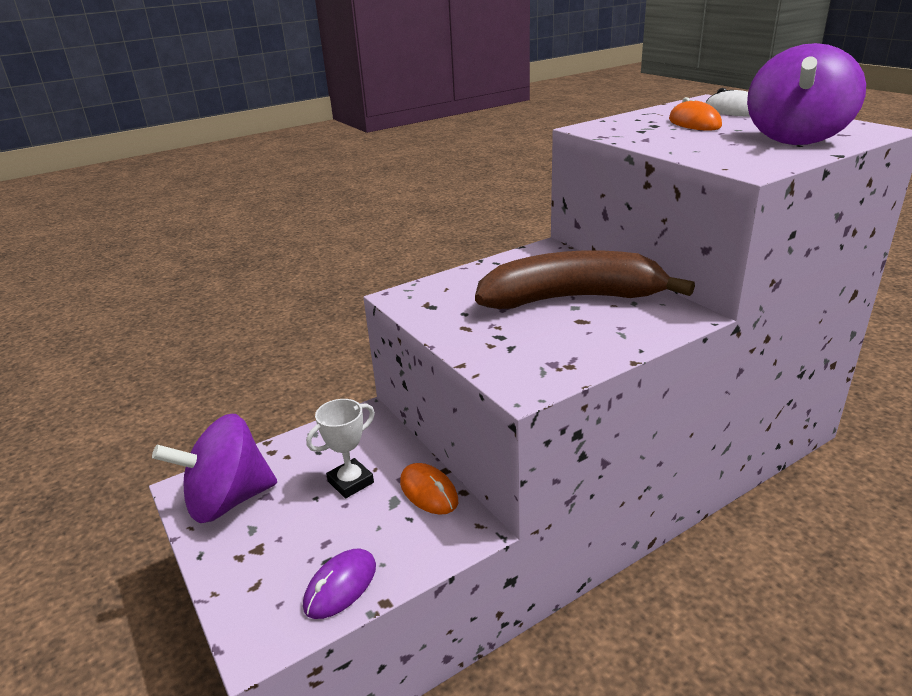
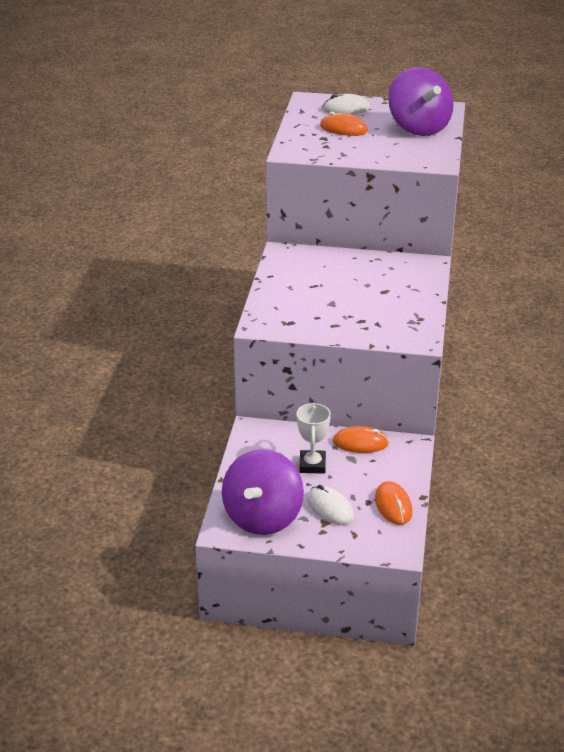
camera: 50 degrees left, 5 degrees up
purple mouse [303,548,376,619] -> orange mouse [375,481,412,525]
brown banana [475,250,695,309] -> none
none -> white mouse [307,485,354,525]

